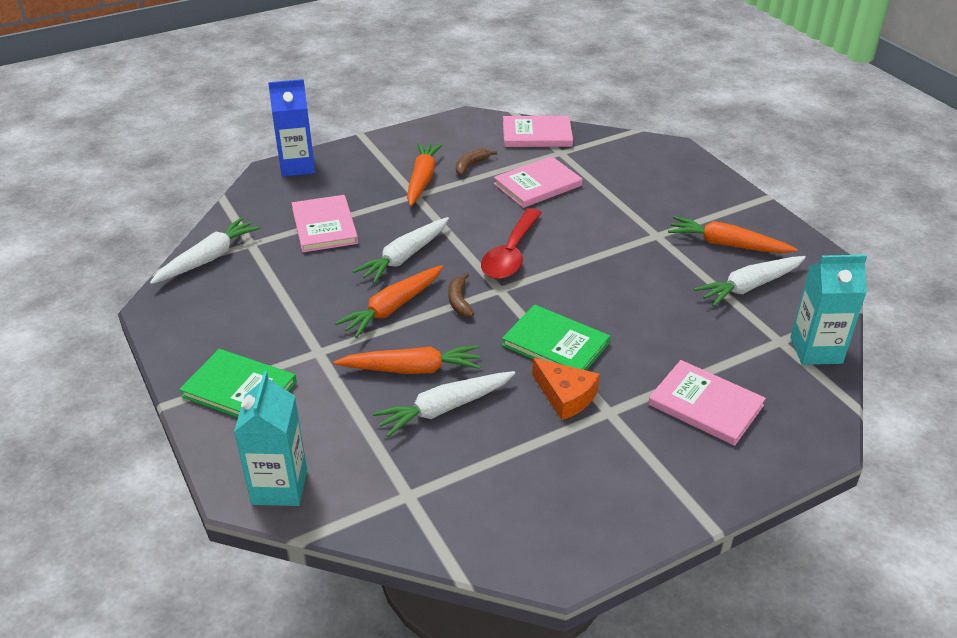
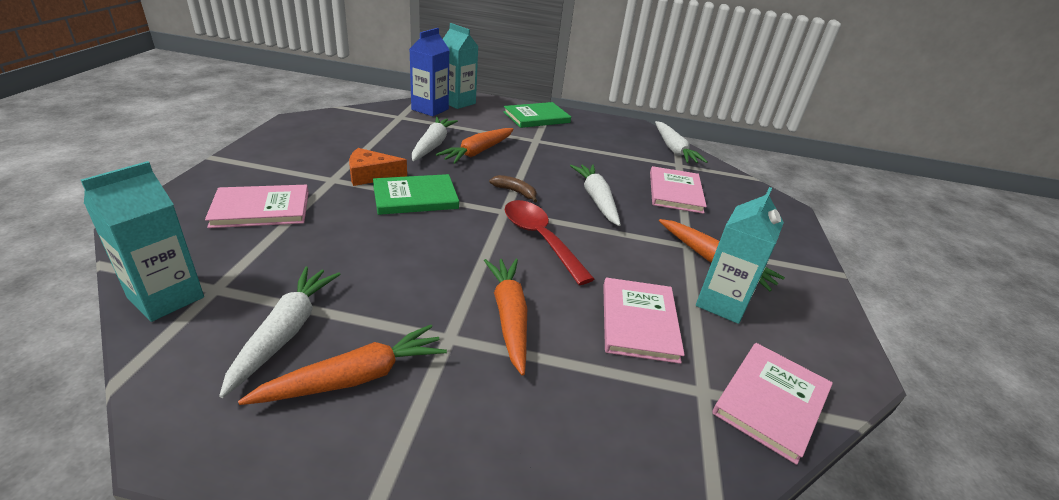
camera: 125 degrees right, 5 degrees down
blue carton [268,79,315,177] -> blue carton moved to [410,28,449,116]
pink book [292,195,358,253] -> pink book turned 75 degrees clockwise [650,166,707,214]
orange carrot [335,265,443,338] -> orange carrot moved to [484,259,527,376]
brown banana [456,148,497,175] -> turquoise carton [696,187,784,324]

